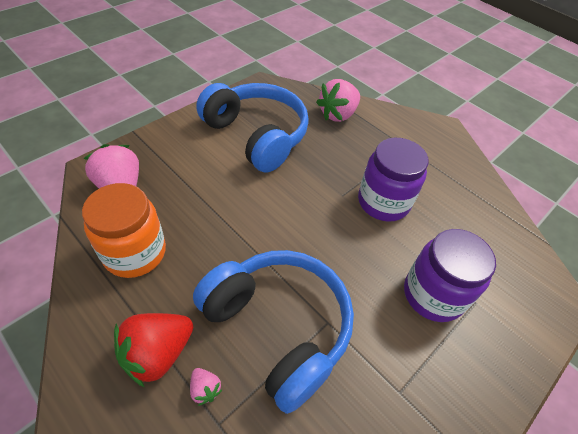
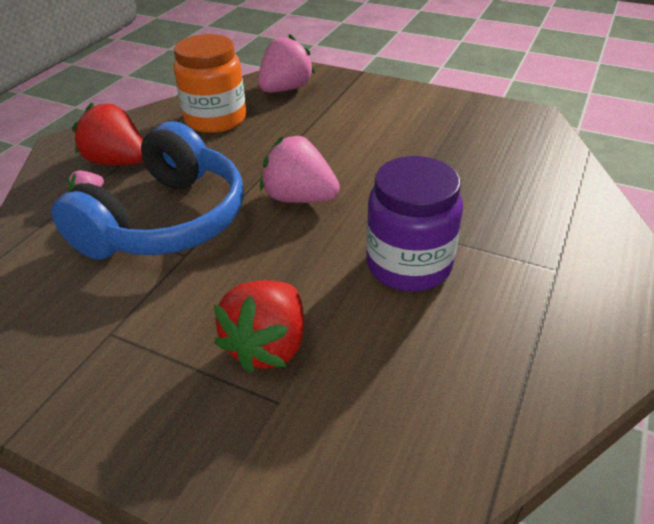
camera: 75 degrees right, 10 degrees down
blue headphones [196,83,309,173] -> none
pink strawberry [316,79,360,122] -> pink strawberry moved to [260,135,340,203]
purple jar [404,229,496,322] -> red strawberry [214,280,304,373]

